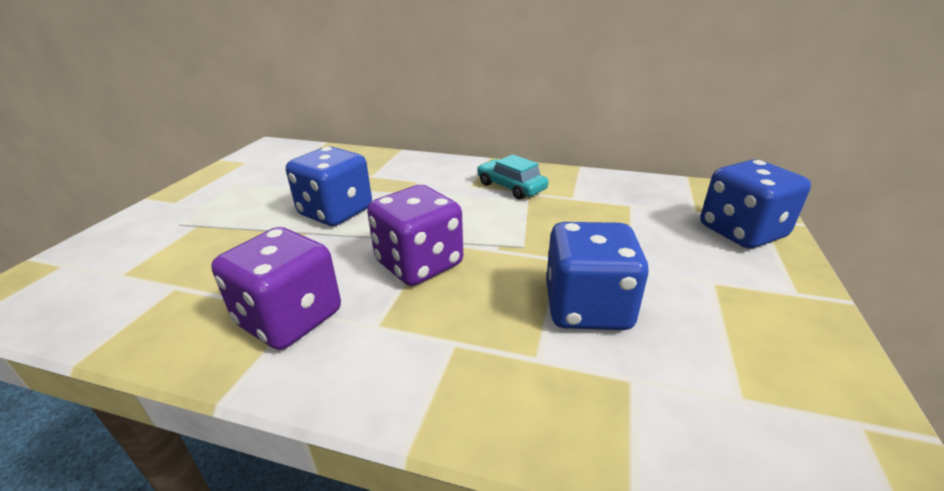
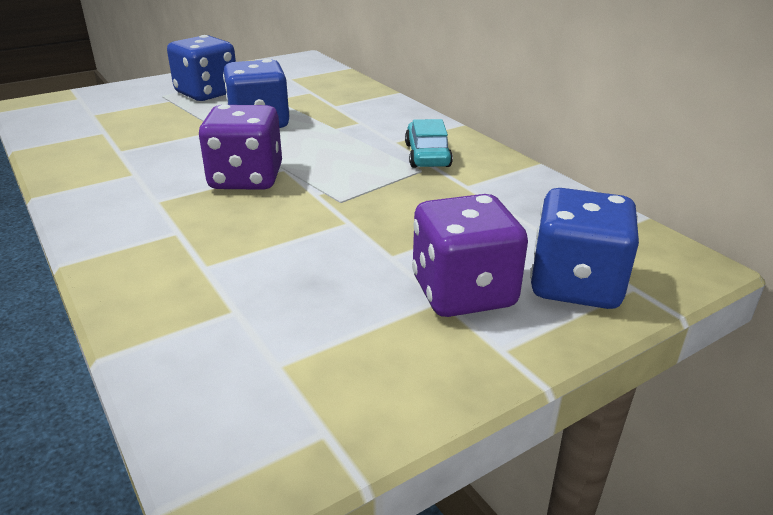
camera: 40 degrees right, 0 degrees up
purple dice [211,227,341,350] -> purple dice moved to [412,194,528,317]
blue dice [546,222,649,330] -> blue dice moved to [167,35,236,101]

